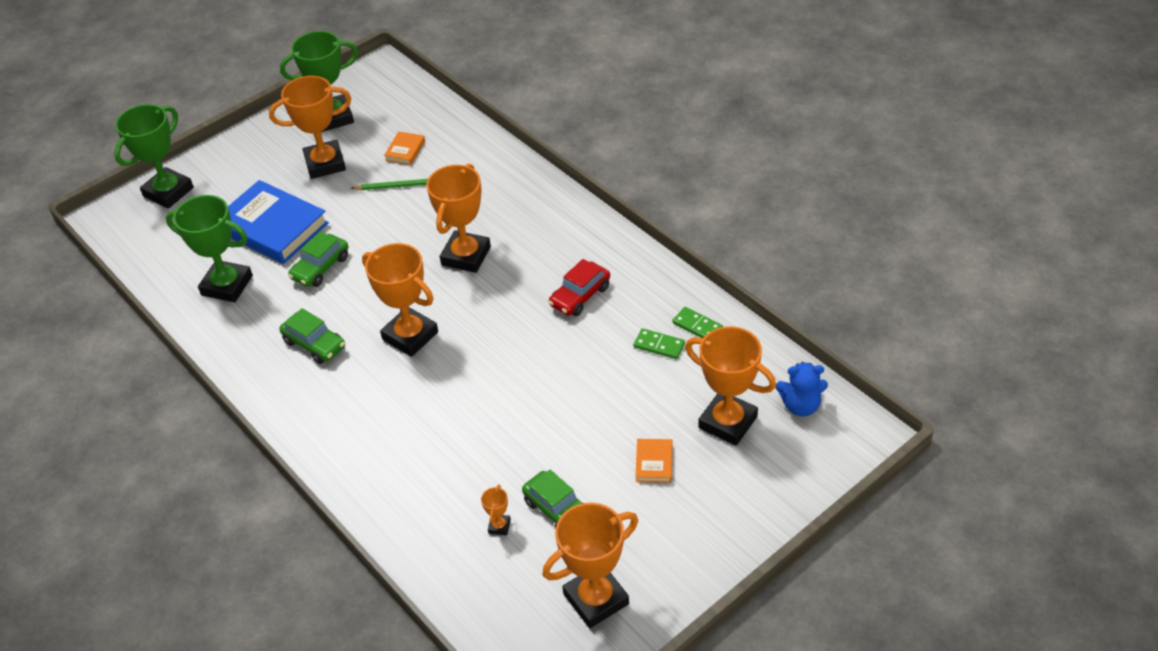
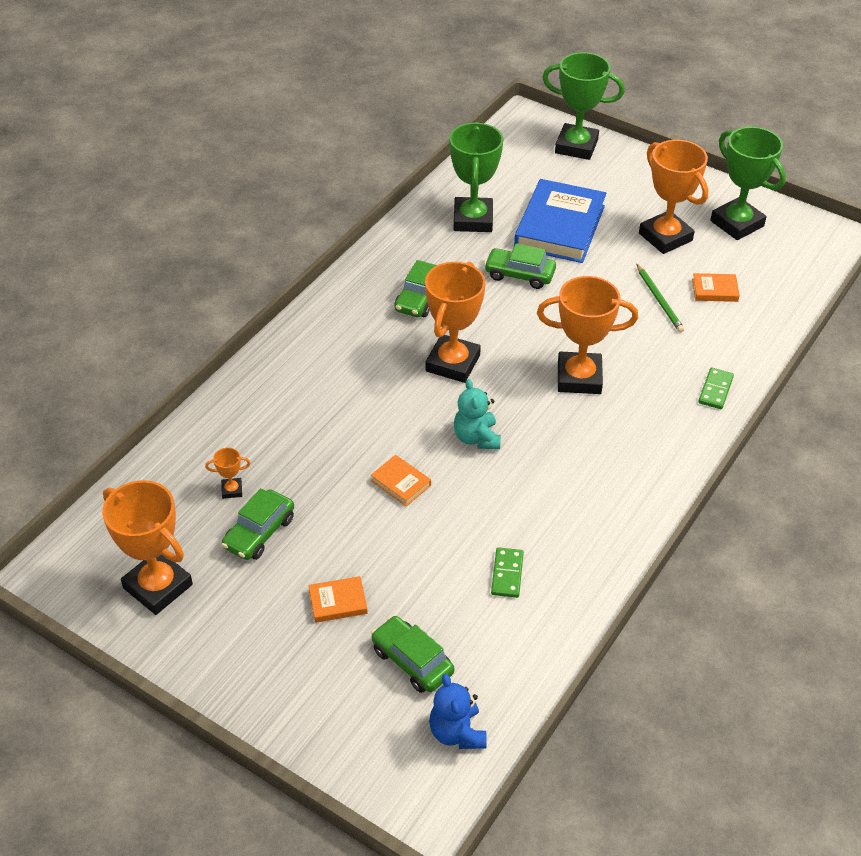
camera: 70 degrees right, 0 degrees up
red car [548,259,610,316] -> none
green domino [672,307,723,338] -> green domino moved to [698,367,734,409]
orange trophy [685,326,776,446] -> green car [371,616,454,693]
none -> orange book [371,455,431,506]
none -> turquoise teddy bear [454,379,501,449]

